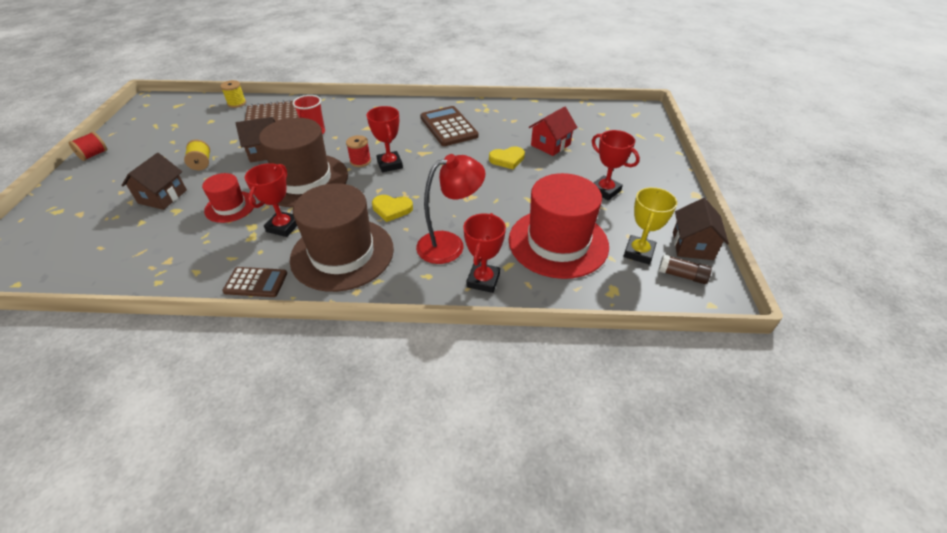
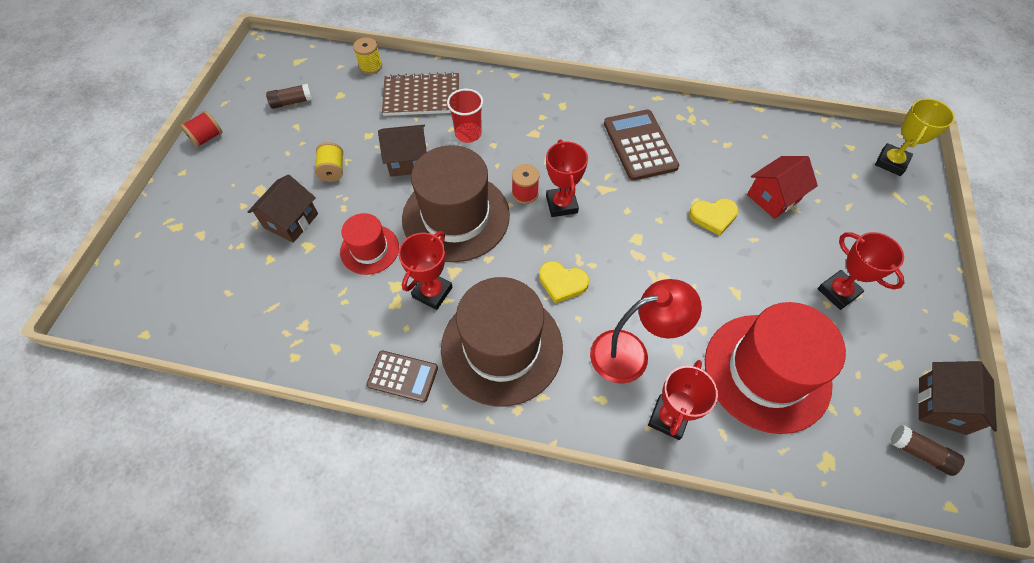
camera: 10 degrees right, 15 degrees up
yellow trophy [624,187,677,264] -> yellow trophy moved to [875,99,955,176]
none -> brown glue stick [266,84,313,109]

